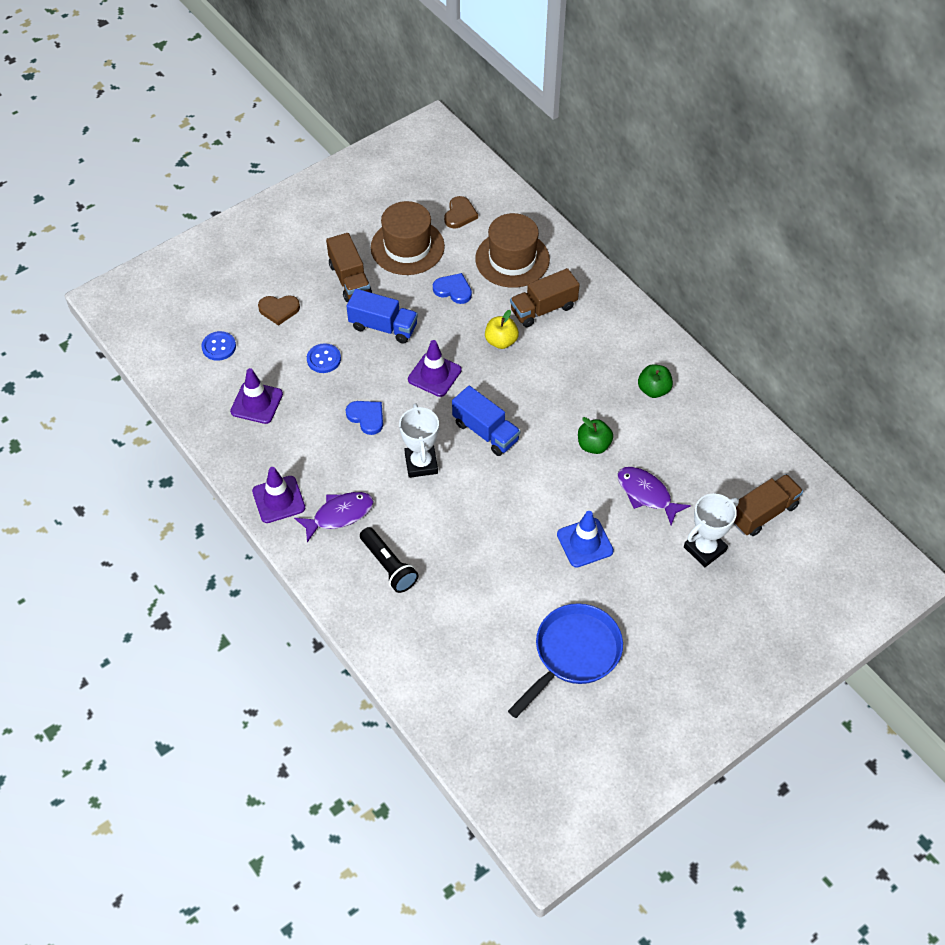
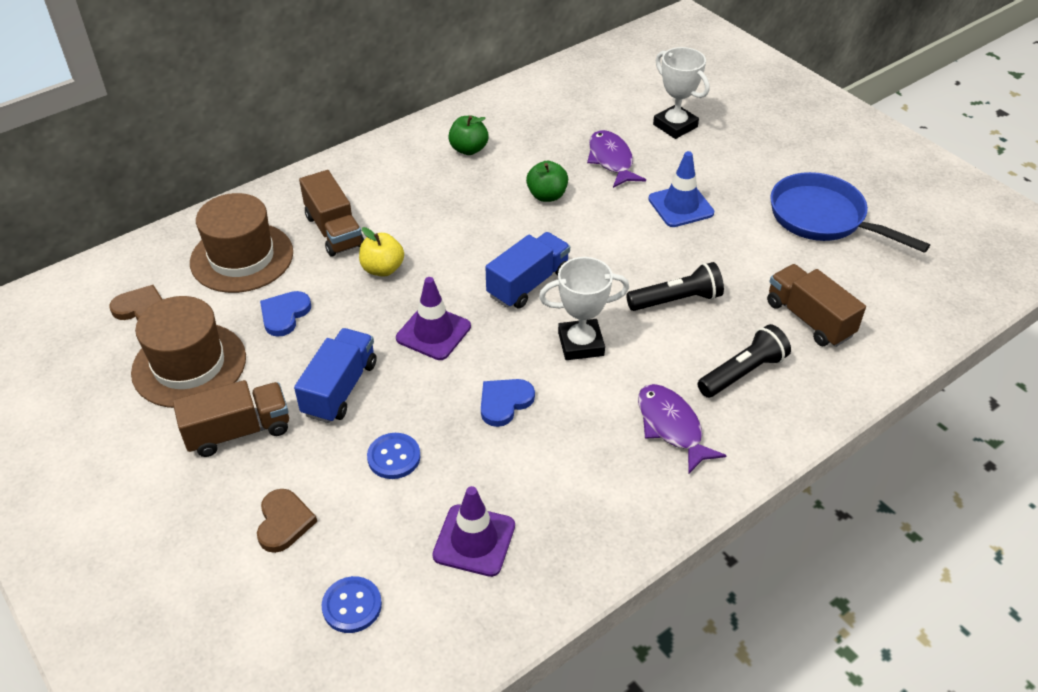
camera: 90 degrees left, 10 degrees down
purple traffic cone [252,467,305,523] -> none
purple fish [617,467,691,525] -> purple fish turned 120 degrees clockwise [587,130,646,188]
brown truck [734,474,803,536] -> brown truck moved to [767,264,866,347]
none -> black flashlight [626,262,724,311]

